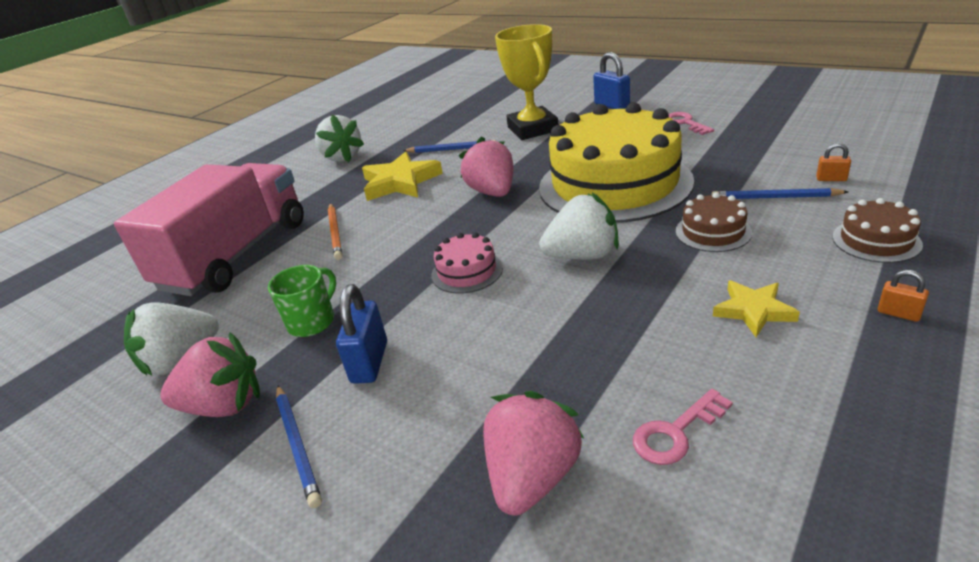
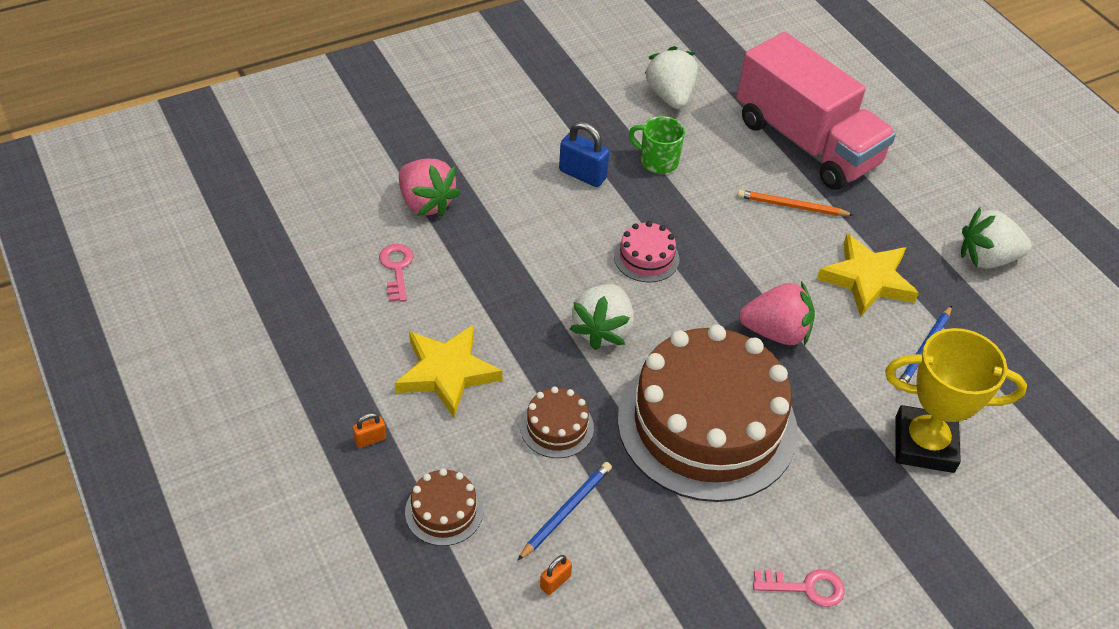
camera: 110 degrees right, 15 degrees up
pink strawberry [160,332,260,417] -> none
green mug [268,265,336,337] -> green mug turned 150 degrees clockwise [629,116,685,174]
blue pencil [276,385,322,508] -> none
yellow cake [539,102,694,223] -> brown cake [618,325,798,502]
blue padlock [593,52,630,109] -> none
yellow star [713,280,800,337] -> yellow star [395,324,503,418], size x1.65

